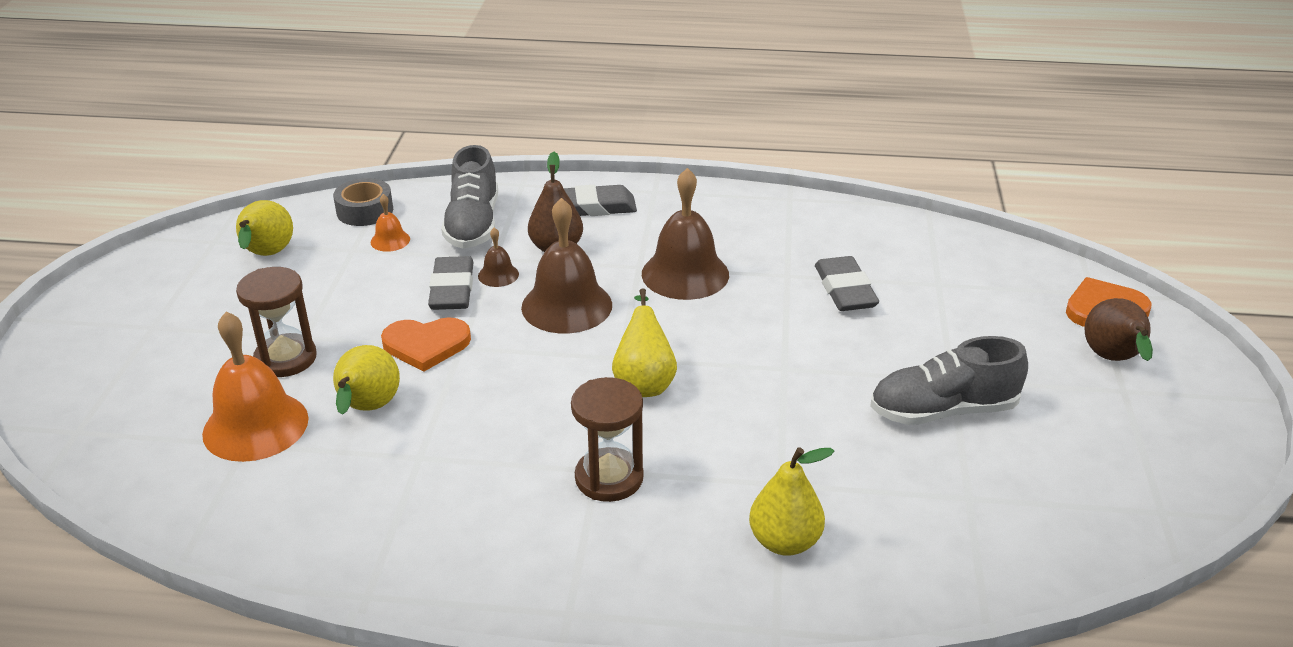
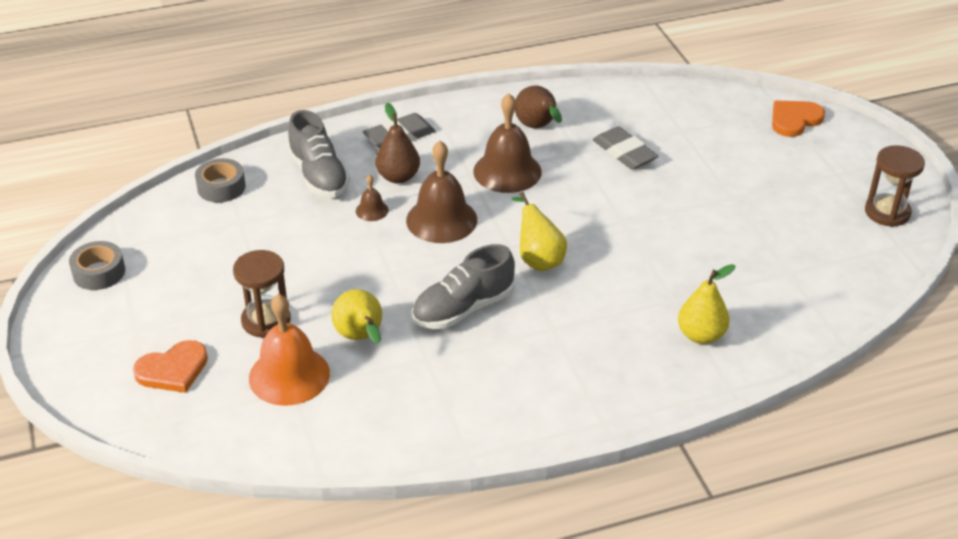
camera: 25 degrees left, 5 degrees up
yellow pear [236,200,293,256] -> none
orange bell [371,194,410,252] -> none
orange heart [381,317,471,372] -> orange heart moved to [133,340,208,393]
grey eraser [428,256,474,310] -> none
brown hourglass [571,377,644,502] -> brown hourglass moved to [865,145,925,227]
grey shoe [870,336,1028,425] -> grey shoe moved to [412,244,515,329]
brown pear [1084,298,1153,361] -> brown pear moved to [515,86,562,128]
none -> grey tape [69,241,125,290]

